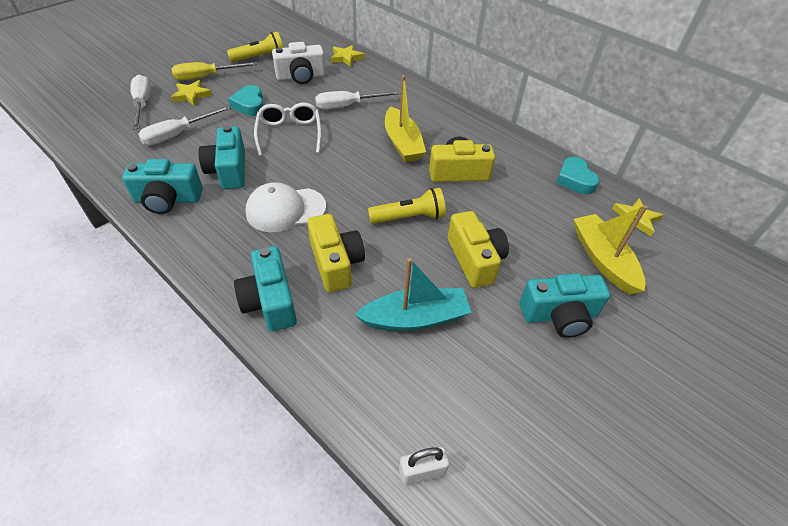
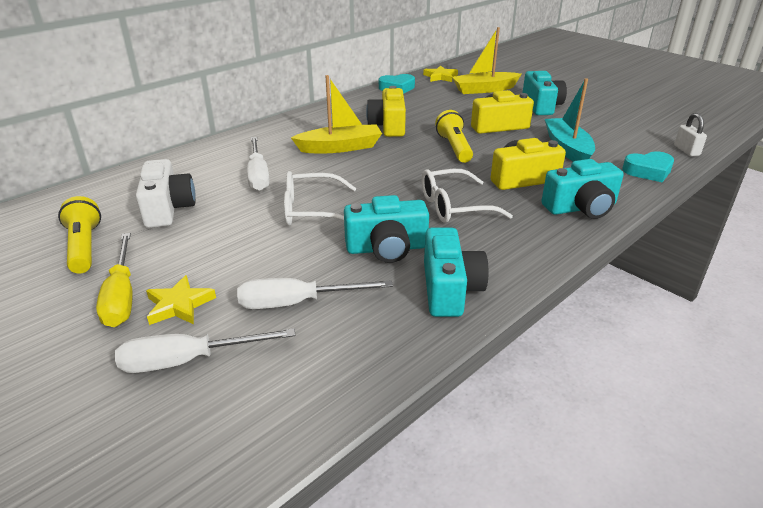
camera: 85 degrees left, 15 degrees down
white screwdriver [138,105,231,145] -> white screwdriver turned 120 degrees clockwise [237,278,393,309]
turquoise heart [228,85,264,116] -> turquoise heart moved to [622,151,674,182]
white cap [245,182,326,232] -> white glasses [421,169,513,223]
yellow star [331,45,364,67] -> none

